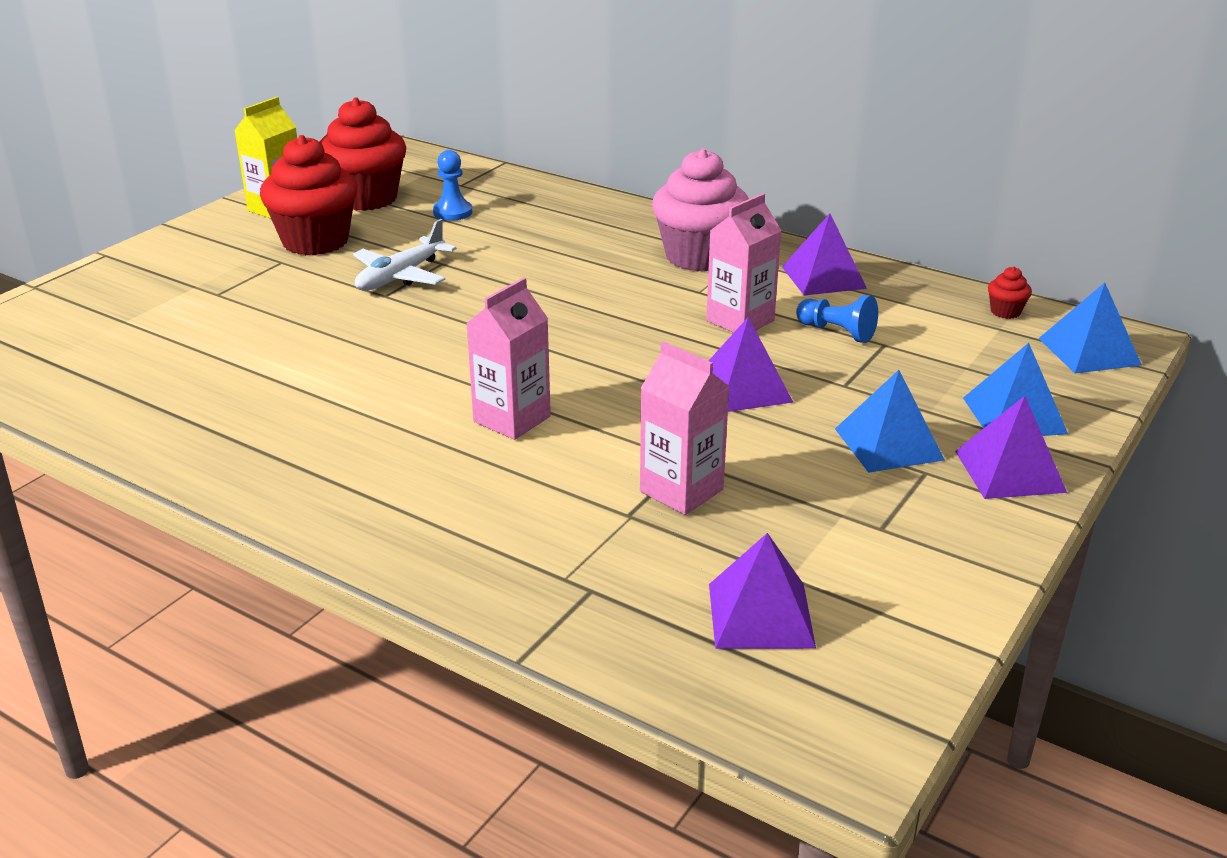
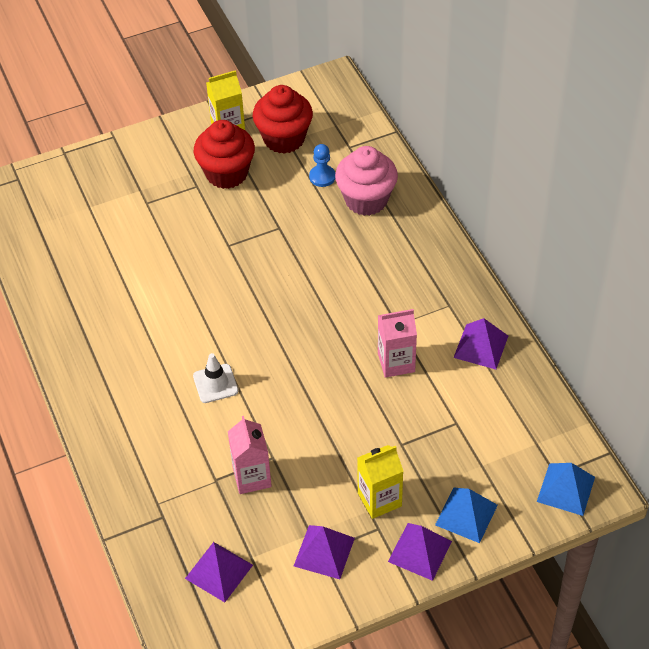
camera: 35 degrees right, 20 degrees up
white plane [353,219,457,291] -> none
pink carton [466,277,551,440] -> white traffic cone [193,353,238,403]
pink cupcake [652,148,749,271] -> pink cupcake moved to [335,146,398,216]
purple pyramid [709,317,793,412] -> purple pyramid moved to [294,525,355,579]
blue pawn [796,295,878,343] -> none
blue pyramid [835,370,945,473] -> yellow carton [357,445,404,519]
red cupcake [988,267,1032,319] -> none

